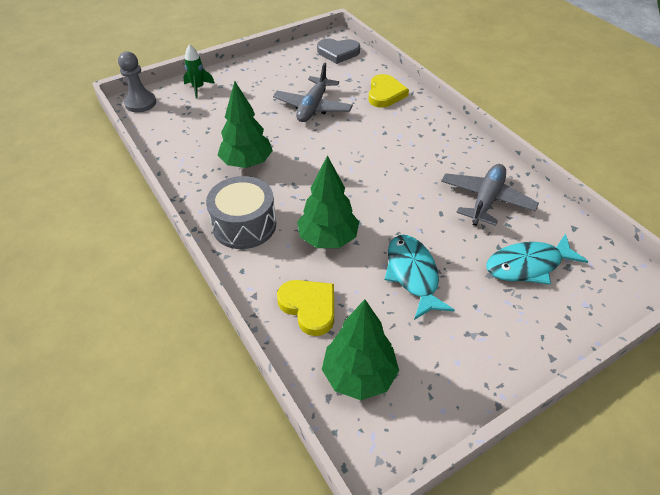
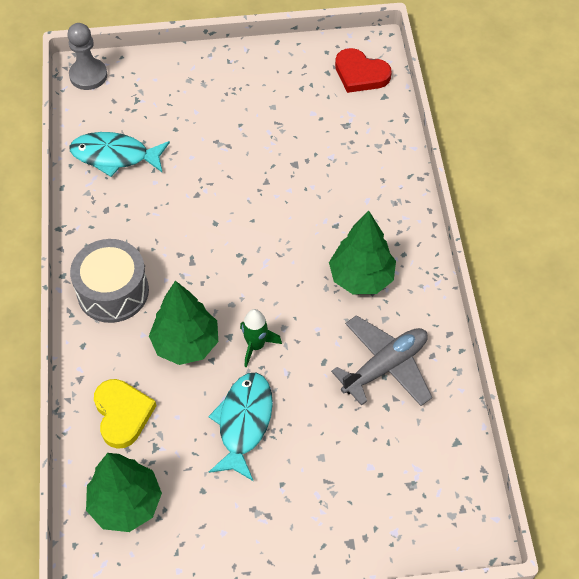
camera: 25 degrees right, 10 degrees up
green rocket [183,44,215,98] -> green rocket moved to [240,309,282,368]
green tree [218,81,273,168] -> green tree moved to [329,211,396,294]
grey plane [273,62,353,122] -> none
grey heart [317,38,360,64] -> red heart [335,48,392,93]
yellow heart [369,74,409,108] -> none
turquoise fish [486,234,588,285] -> turquoise fish moved to [69,132,170,177]

